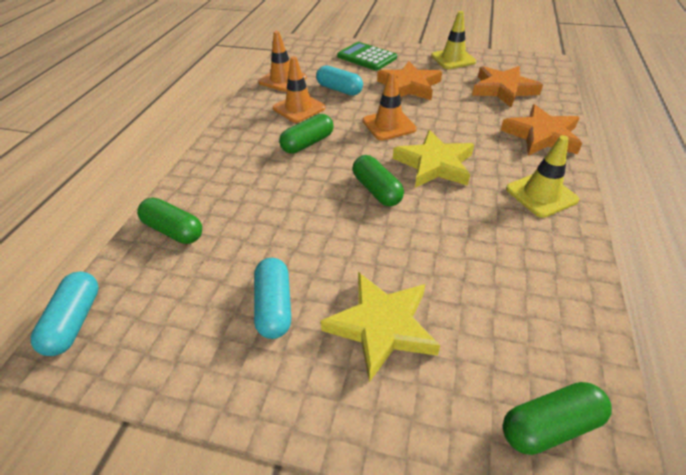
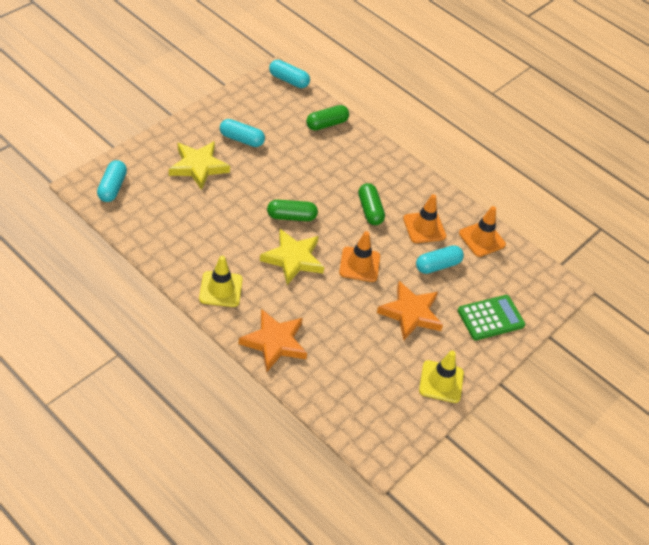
camera: 110 degrees right, 5 degrees up
orange star [472,66,543,108] -> none
green capsule [503,382,612,455] -> turquoise capsule [97,160,127,202]

